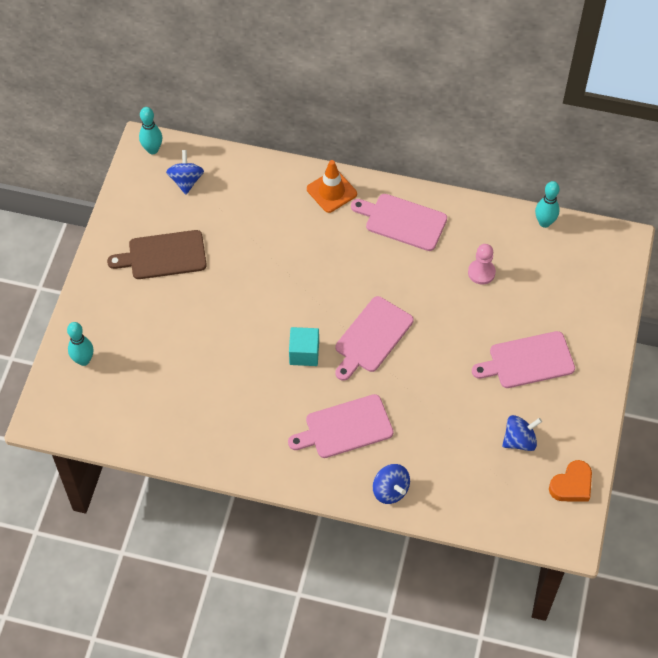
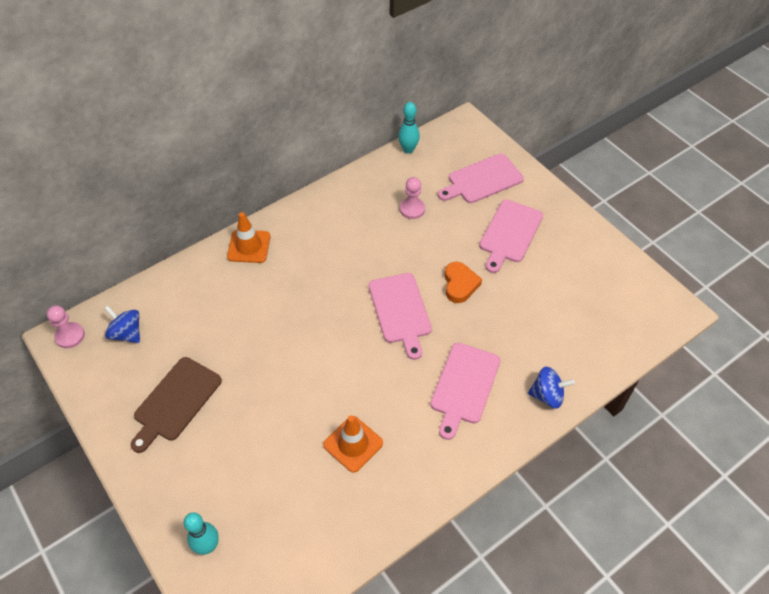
camera: 50 degrees left, 5 degrees down
turquoise bowling pin [139,107,162,154] -> pink pawn [47,305,85,348]
turquoise cube [289,327,319,366] -> none
pink cutting board [351,194,447,251] -> pink cutting board moved to [438,154,524,203]
blue spinning top [502,415,542,451] -> none
orange heart [549,460,592,501] -> orange heart moved to [445,262,482,303]
none -> orange traffic cone [323,415,383,473]

